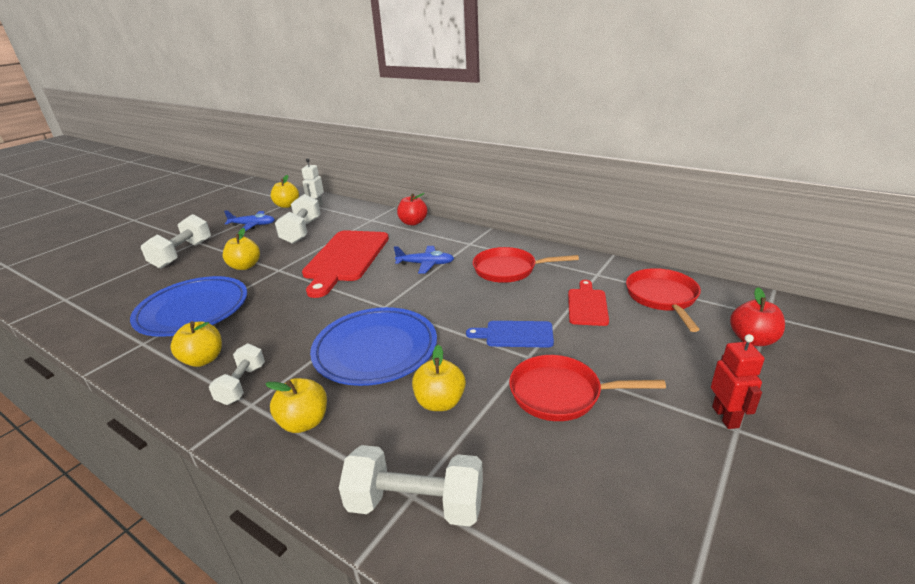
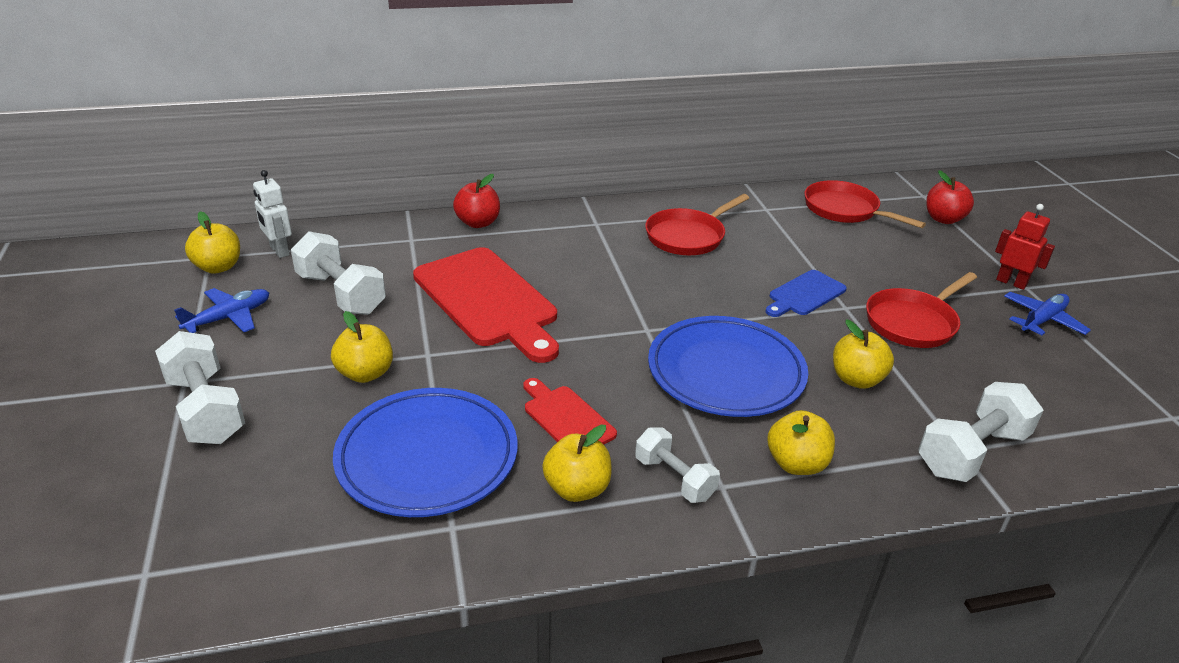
camera: 50 degrees left, 5 degrees up
blue plane [394,246,454,274] -> blue plane moved to [1004,292,1091,335]
red cutting board [568,280,609,326] -> red cutting board moved to [524,378,617,444]

